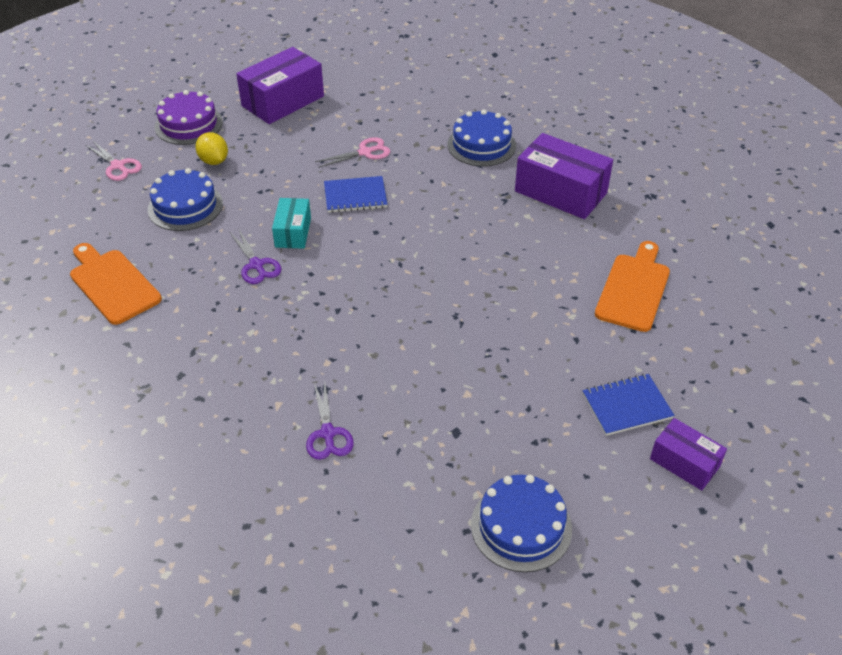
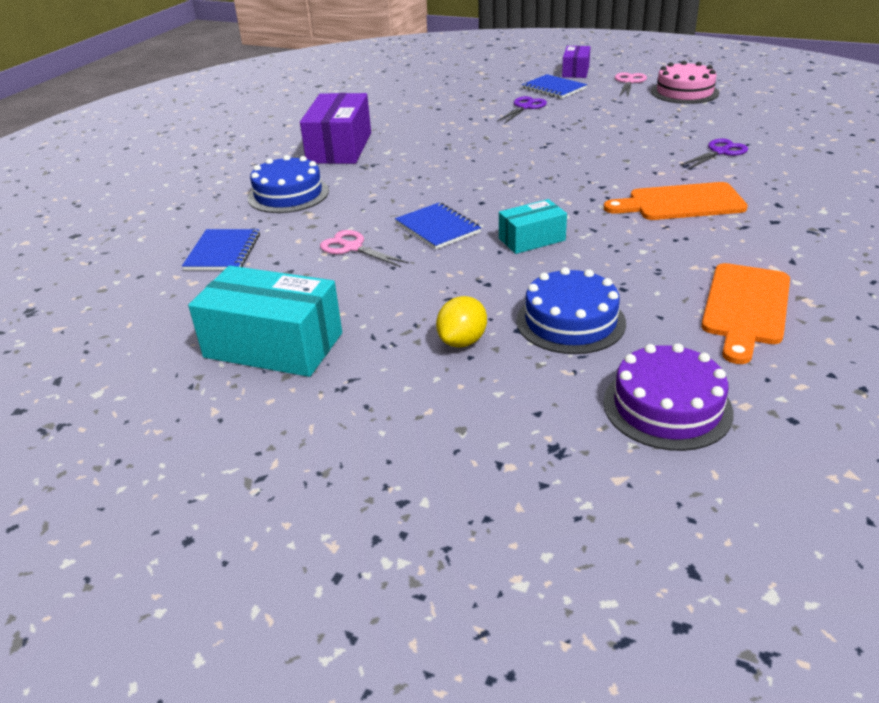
camera: 115 degrees left, 10 degrees down
pink scissors [86,141,142,181] -> pink scissors moved to [615,72,647,97]
purple cake [155,90,223,145] -> purple cake moved to [603,343,734,451]
purple scissors [230,228,281,284] -> purple scissors moved to [497,96,547,124]
purple box [236,47,324,124] -> turquoise box [188,266,342,377]
blue cake [471,475,572,572] -> pink cake [651,61,719,104]
orange cutting board [595,241,670,332] -> orange cutting board moved to [604,182,748,220]
none -> blue notebook [182,229,260,270]

